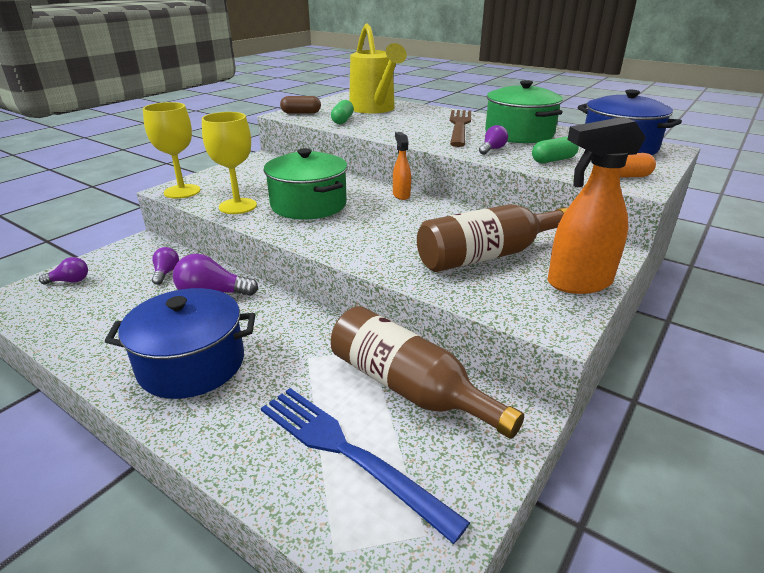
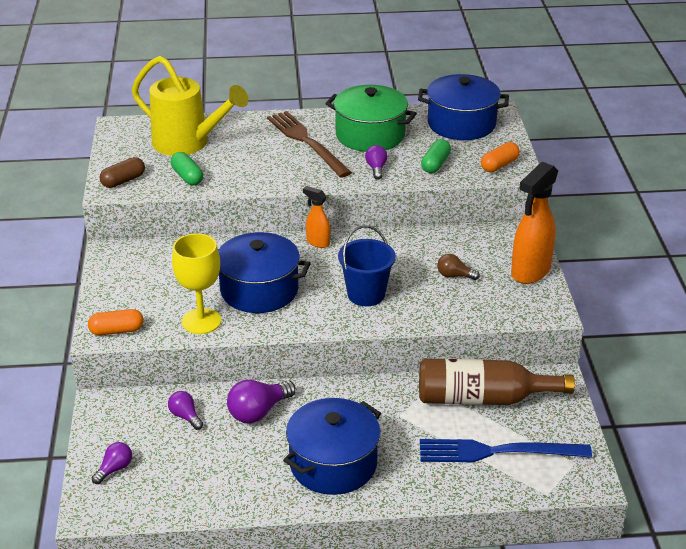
camera: 40 degrees left, 5 degrees up
yellow goblet [143,102,200,199] -> orange capsule [88,309,144,336]
green pot [264,148,348,220] -> blue pot [218,232,311,313]
brown bottle [417,204,568,272] -> brown light bulb [437,254,480,280]
none -> blue bucket [338,225,396,306]

